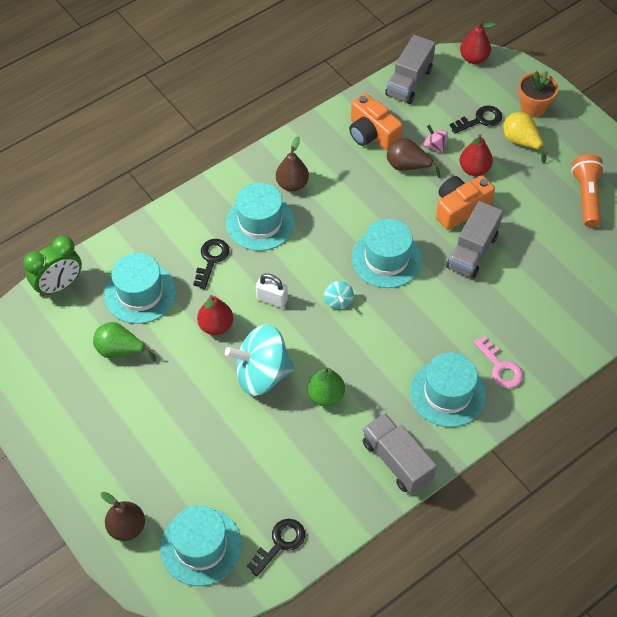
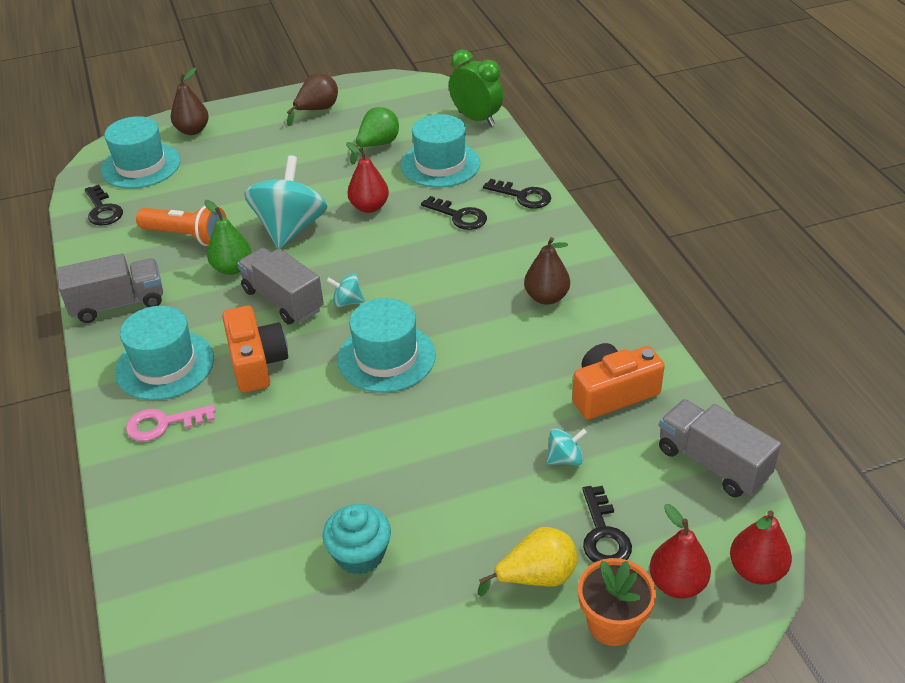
camera: 110 degrees right, 15 degrees down
green clock [23,236,82,297] -> green clock turned 150 degrees clockwise [449,49,503,126]
turquoise hat [226,182,295,251] -> none
white padlock [256,273,288,308] -> none
brown pear [387,138,441,178] -> brown pear moved to [287,73,338,126]
pink spinning top [423,125,448,153] -> turquoise spinning top [546,428,587,465]
orange camera [436,175,495,230] -> orange camera moved to [222,306,288,393]
grey truck [447,201,503,279] -> grey truck moved to [237,248,324,324]
red pear [459,134,493,176] -> red pear moved to [650,504,711,598]
orange flashlight [571,154,604,227] -> orange flashlight moved to [136,206,227,246]
none -> turquoise cupcake [322,504,391,574]
none -> black key [483,179,551,209]

